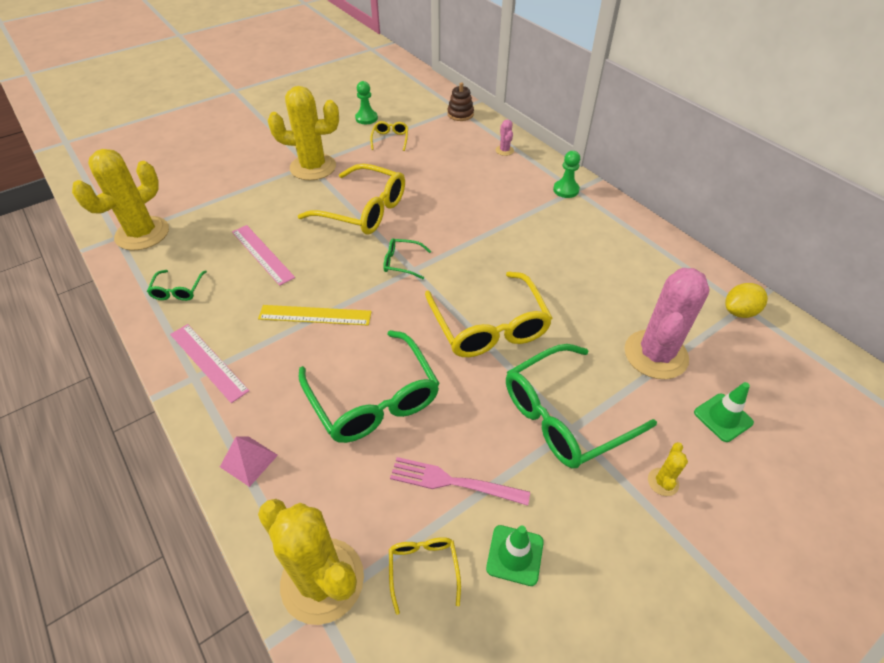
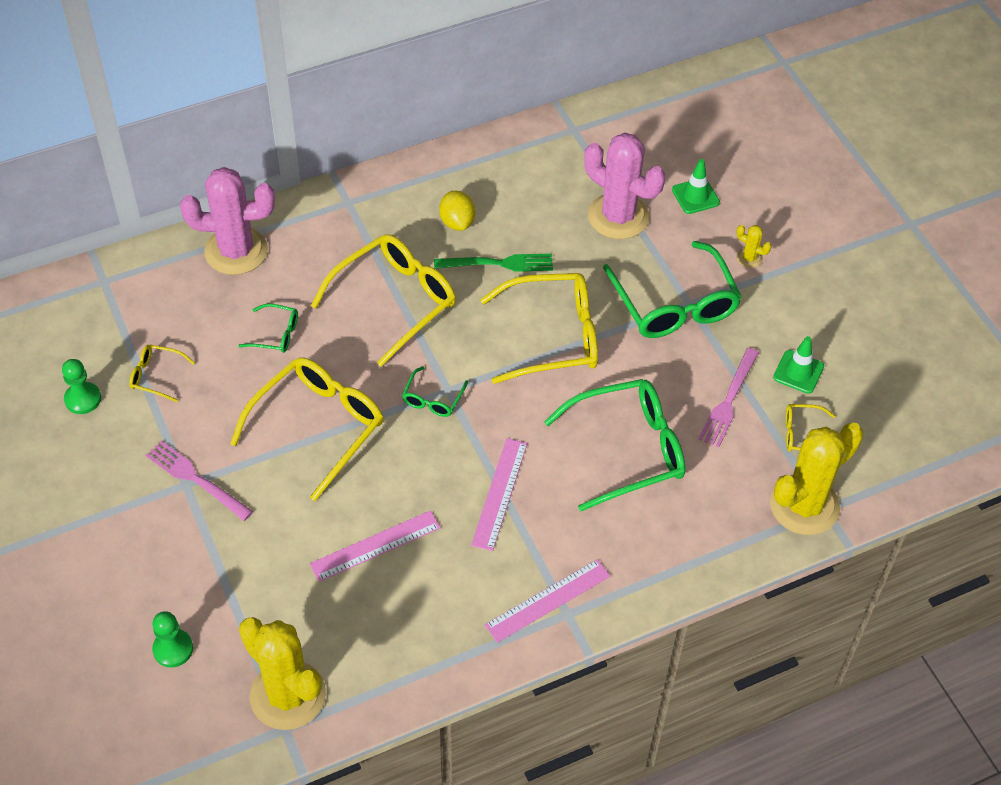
camera: 80 degrees left, 5 degrees up
green glasses [147,270,207,301] -> green glasses moved to [238,304,298,353]
pink pyramid [220,436,278,487] -> none
yellow ruler [258,305,372,325] -> pink ruler [471,438,528,551]
yellow cactus [268,86,339,180] -> pink fork [145,441,253,521]
brown stacking toy [447,82,474,121] -> none
pink cactus [496,120,514,156] -> pink cactus [180,167,275,275], size x2.42
green pawn [553,151,580,198] -> green pawn moved to [152,611,193,667]
yellow lemon [725,283,768,318] -> yellow lemon moved to [439,191,475,231]
none -> yellow glasses [311,234,456,367]
none -> green fork [434,254,553,272]

